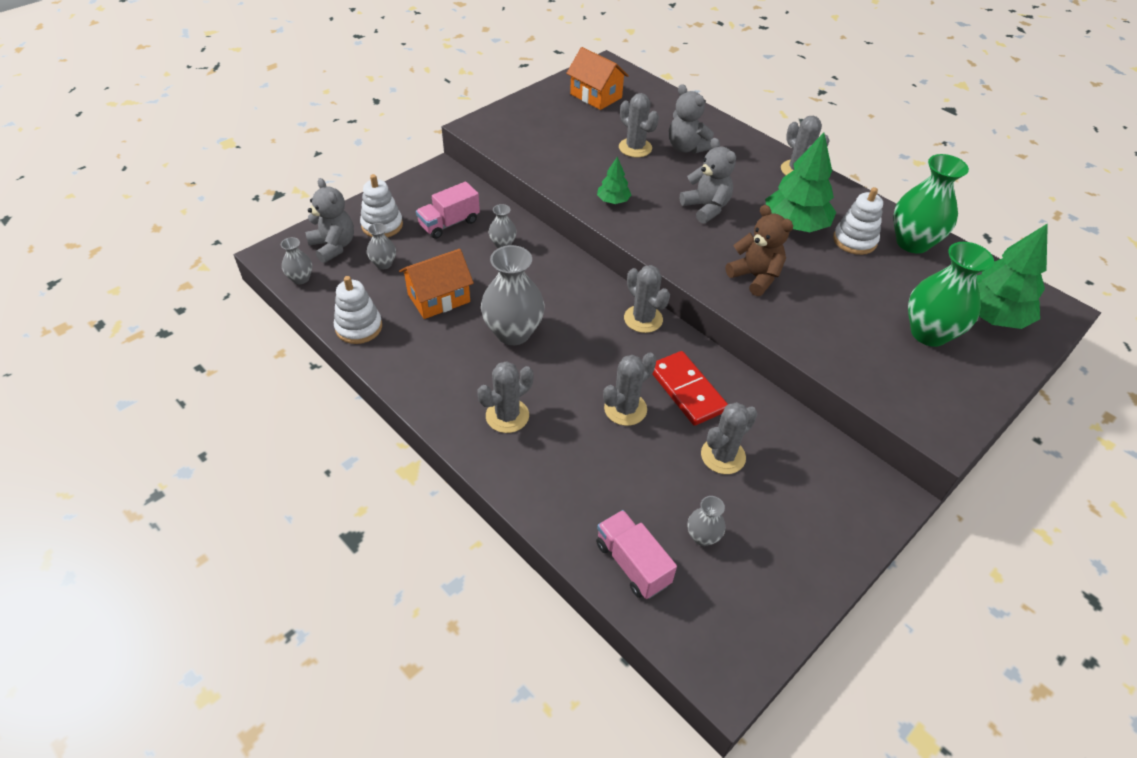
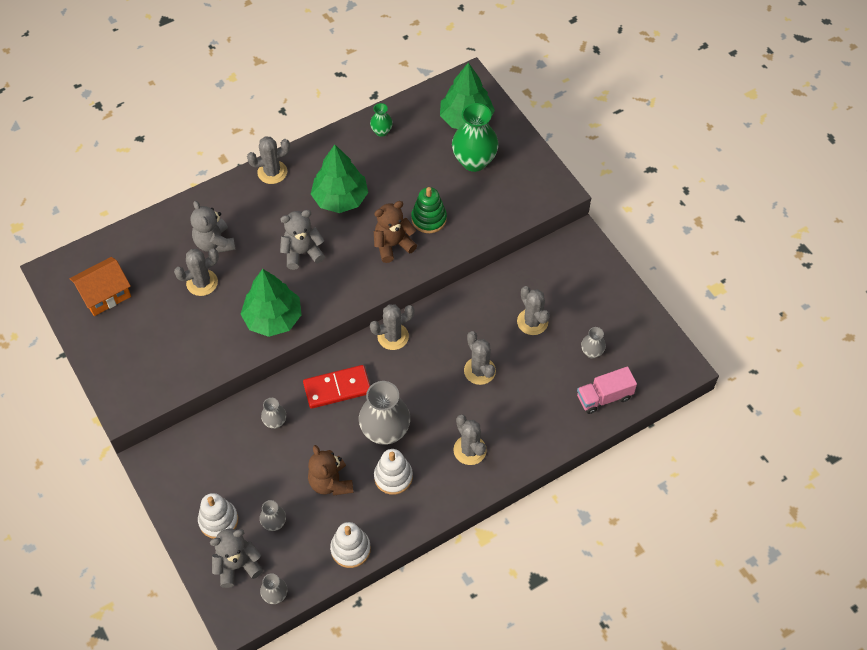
camera: 75 degrees left, 10 degrees up
orange house [399,249,474,319] -> brown teddy bear [308,445,353,496]
pink truck [416,182,480,239] -> none
green tree [597,156,631,204] -> green tree [241,269,302,337], size x1.98
red domino [652,351,728,426] -> red domino moved to [303,365,370,409]
grey teddy bear [669,84,714,154] -> grey teddy bear turned 90 degrees clockwise [190,201,236,253]
white stacking toy [833,187,883,255] -> white stacking toy moved to [374,449,413,495]
green vase [893,154,969,254] -> green vase [370,103,393,137], size x0.50
none -> green stacking toy [411,187,447,233]

